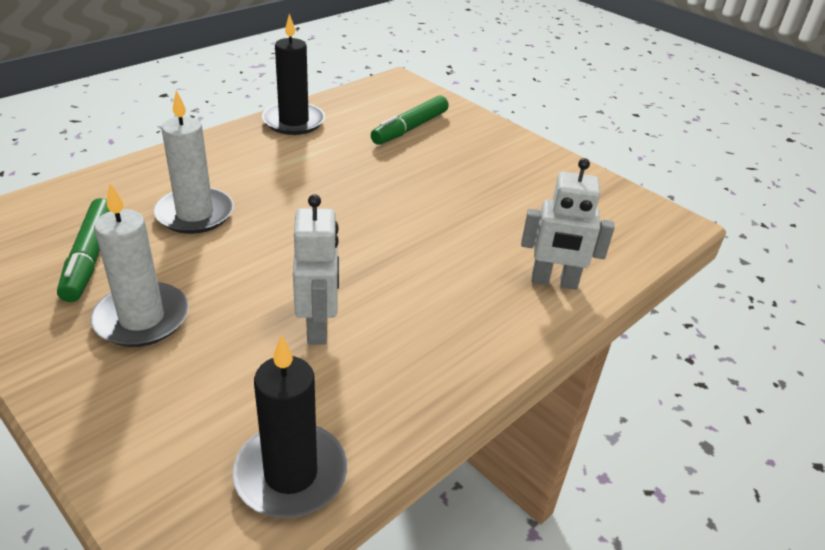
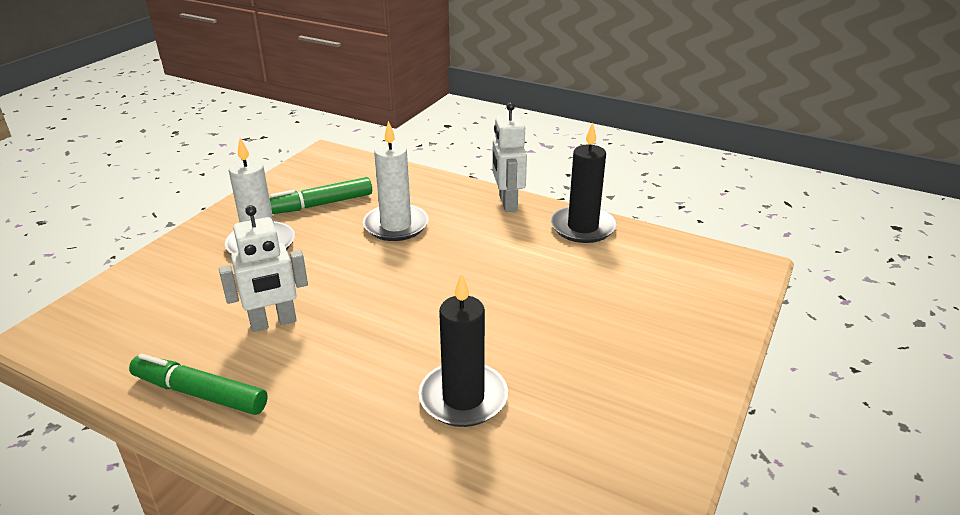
camera: 75 degrees right, 5 degrees down
black candle [232,335,347,518] -> black candle moved to [419,273,508,427]
green marker [371,95,449,145] -> green marker moved to [129,353,268,415]
white robot [521,158,615,290] -> white robot moved to [492,102,527,212]

